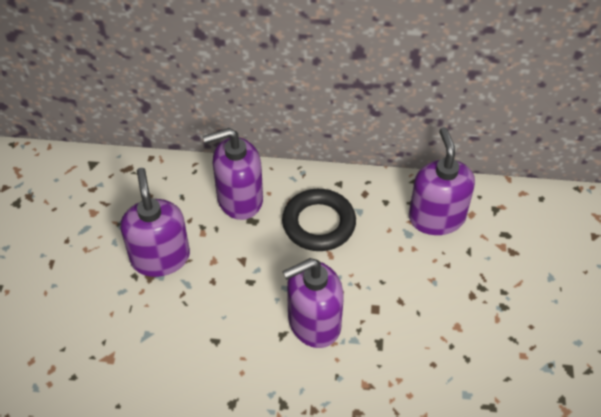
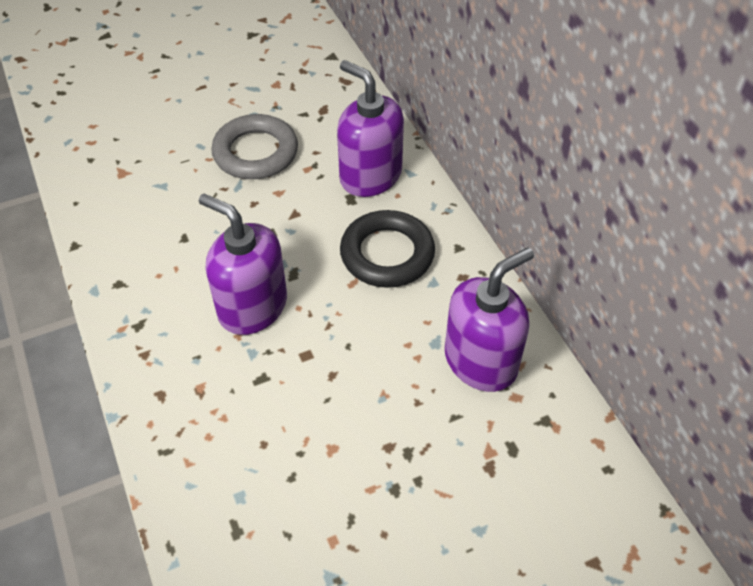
camera: 60 degrees right, 0 degrees up
purple soap dispenser [121,168,190,277] -> grey ring [211,114,298,179]

